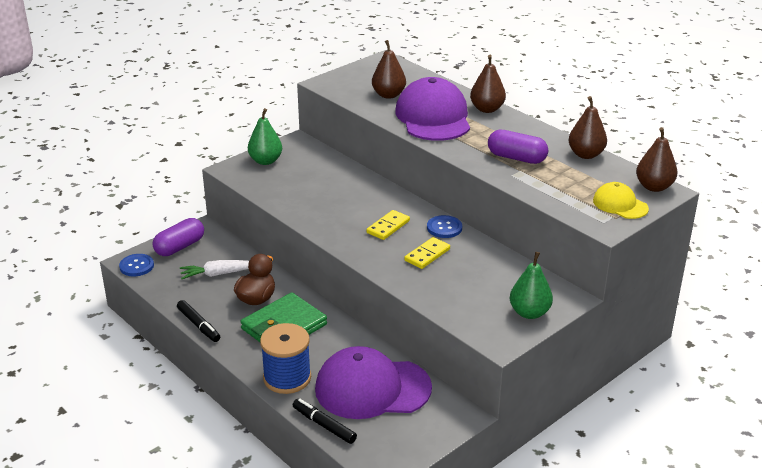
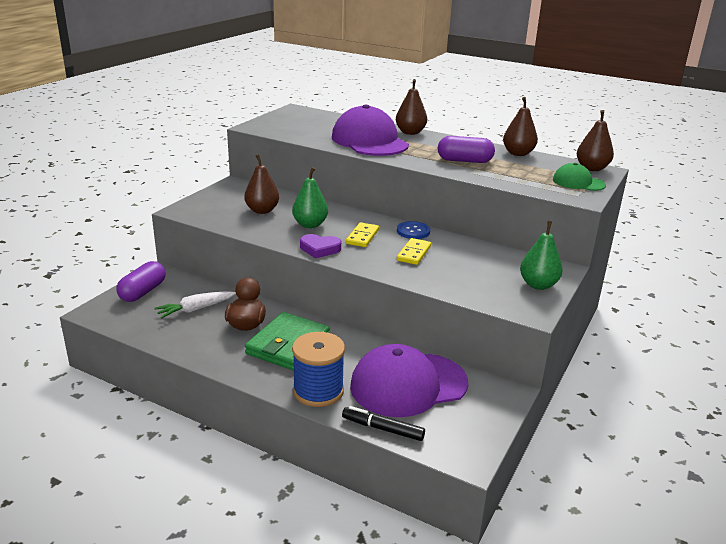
camera: 20 degrees left, 5 degrees down
blue button [119,254,154,276] -> none
black marker [177,300,220,342] -> none
green pear [248,108,282,165] -> green pear moved to [292,167,328,228]
brown pear [372,40,406,99] -> brown pear moved to [244,155,279,214]
yellow cap [593,182,649,219] -> green cap [553,163,606,191]
none -> purple heart [300,234,341,259]

